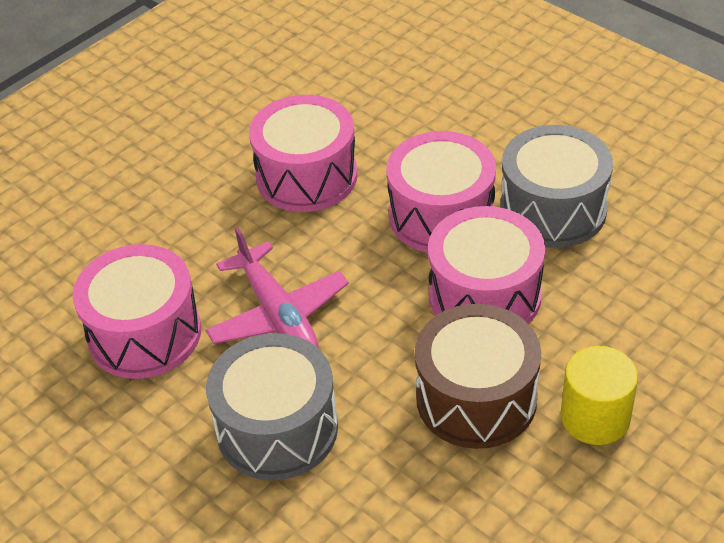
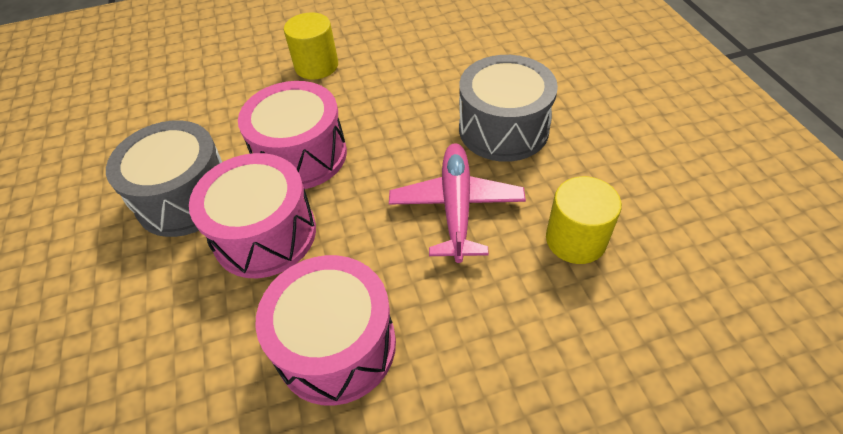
camera: 150 degrees left, 5 degrees up
pink drum [73,244,201,379] -> yellow cylinder [546,176,622,264]
brown drum [415,304,541,449] -> none

